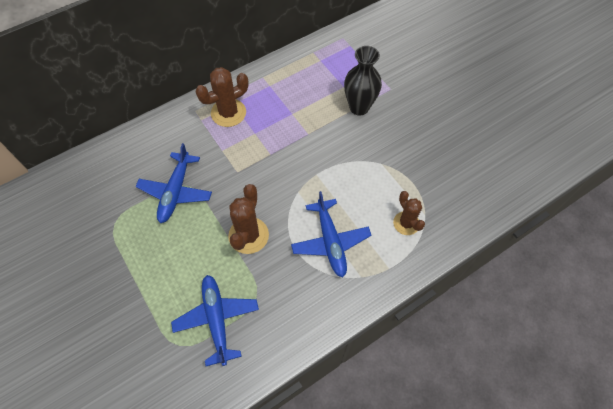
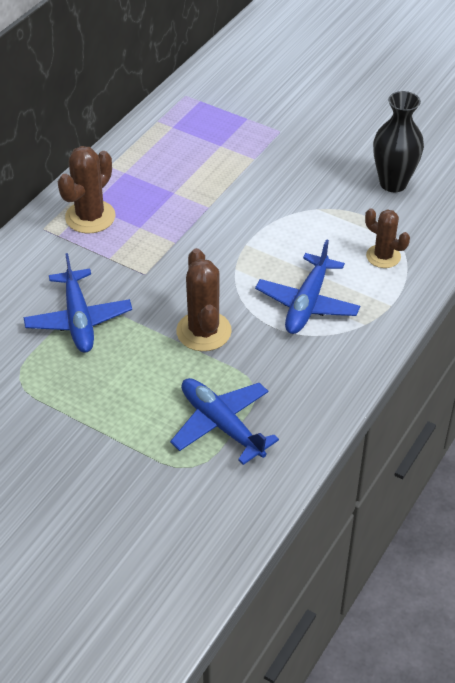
camera: 25 degrees left, 15 degrees down
blue plane [291,191,372,277] -> blue plane turned 60 degrees clockwise [255,239,360,334]
black vase [344,46,382,116] -> black vase moved to [373,91,424,192]

